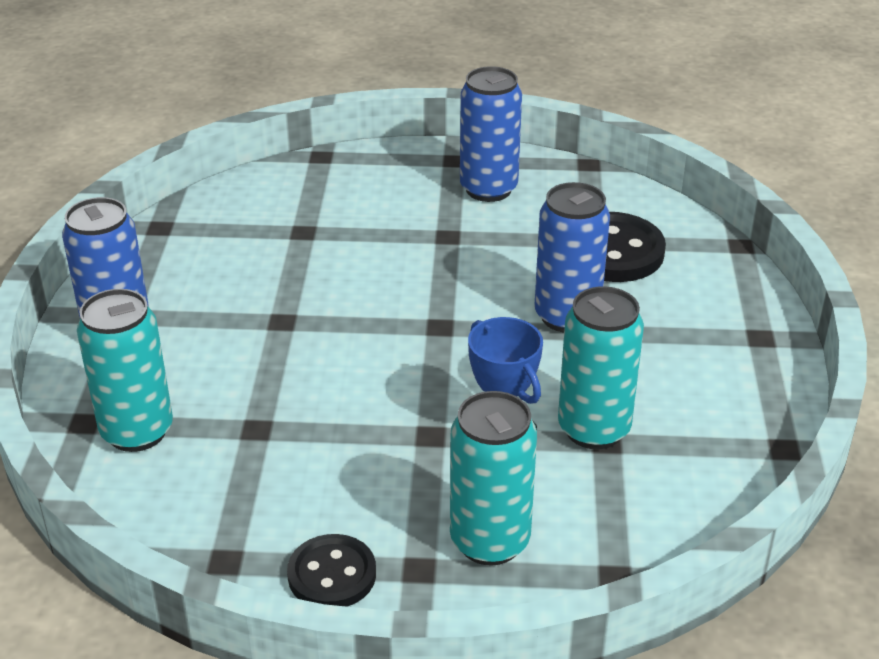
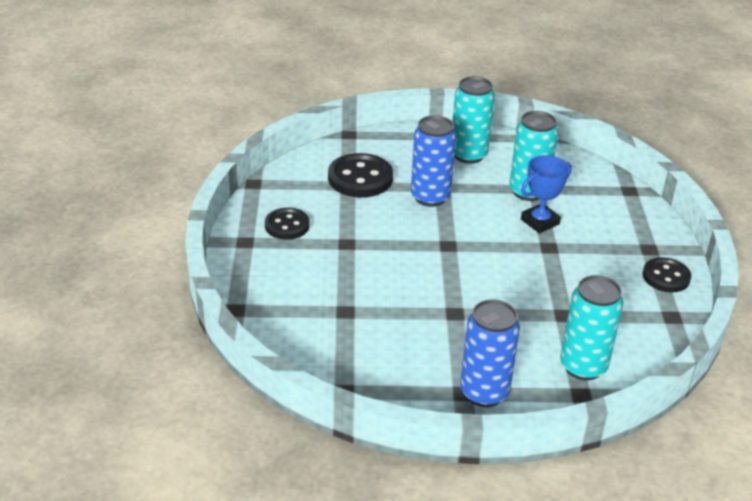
camera: 95 degrees left, 0 degrees up
turquoise can [450,391,537,566] -> turquoise can moved to [453,76,495,164]
blue can [460,66,522,202] -> black button [265,208,310,240]

